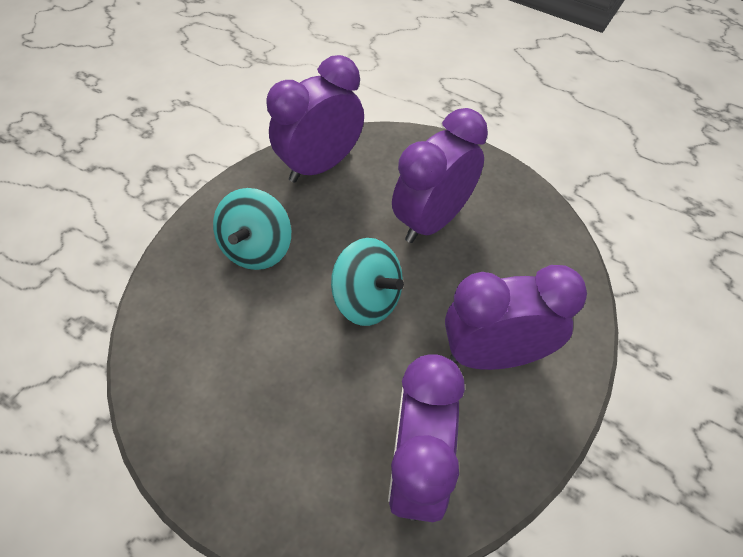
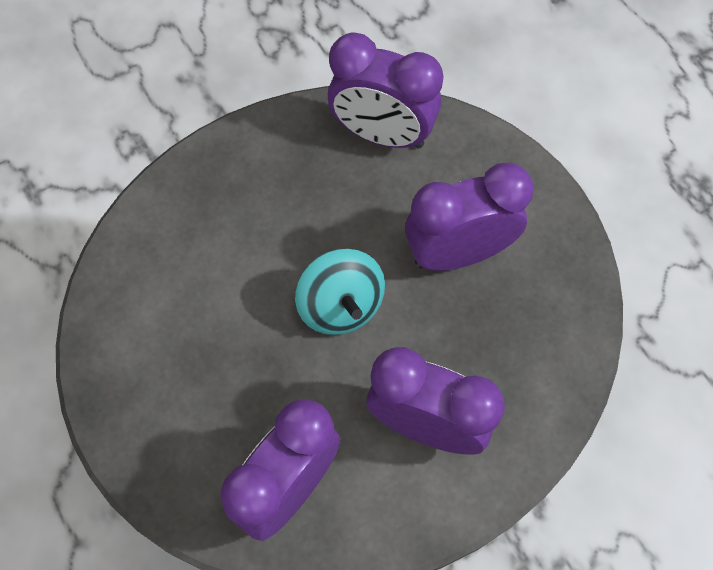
camera: 30 degrees right, 10 degrees up
turquoise spinning top [213,188,291,270] -> none
purple clock [267,55,364,183] -> purple clock turned 150 degrees counterclockwise [328,32,443,149]

